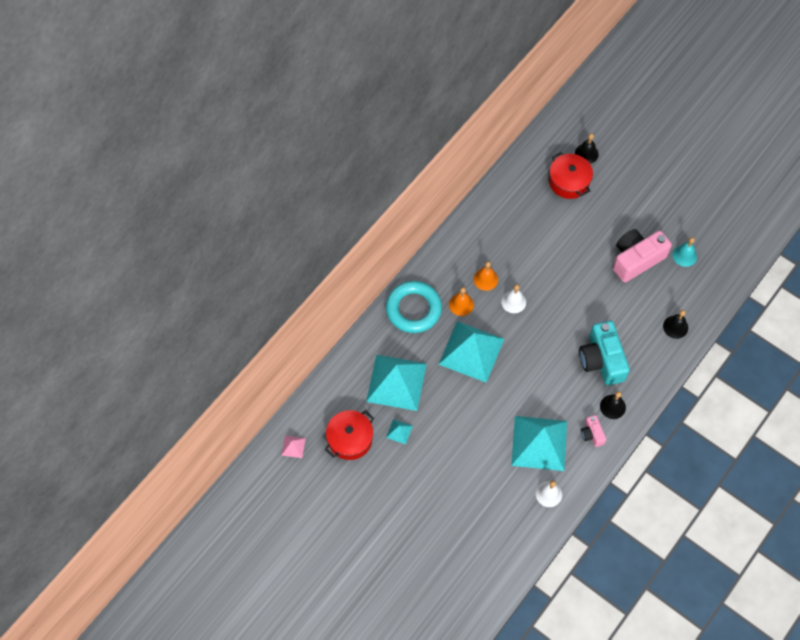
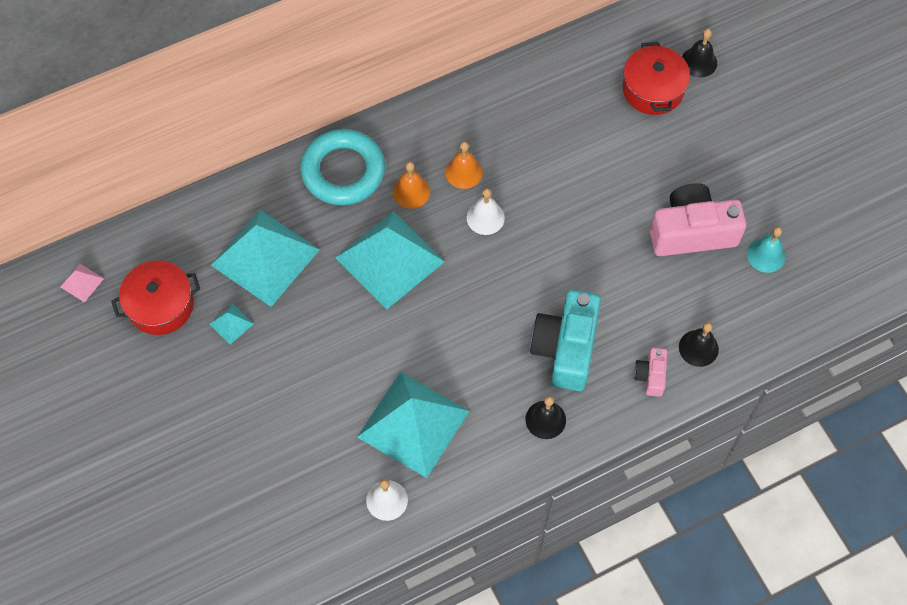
camera: 25 degrees right, 0 degrees up
pink camera [581,415,606,447] -> pink camera moved to [634,348,667,397]

